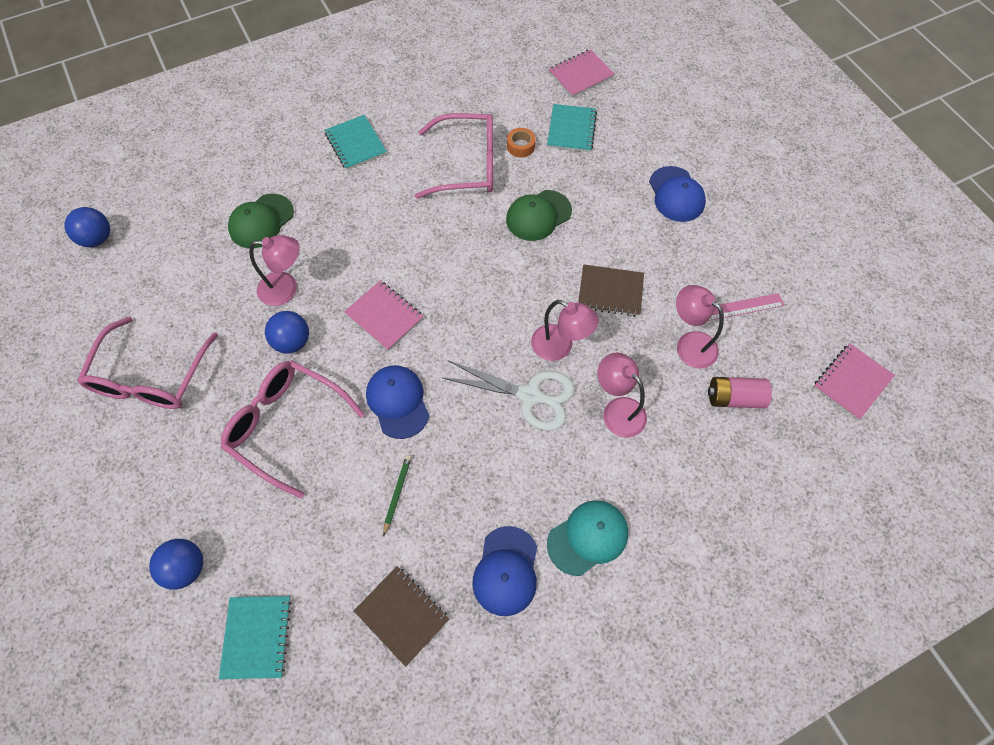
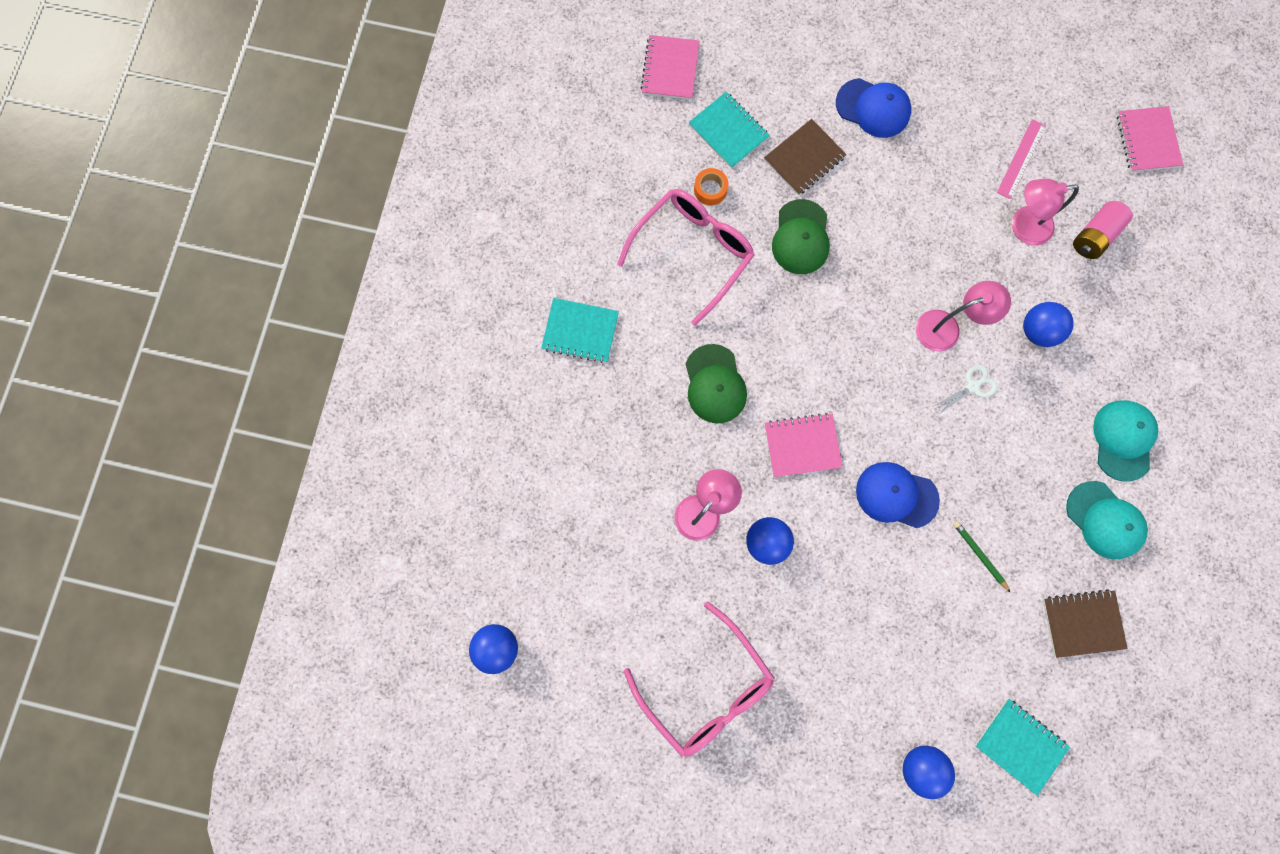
camera: 50 degrees left, 15 degrees up
pink glasses [221,360,365,499] -> none
green cap [228,194,294,248] -> green cap moved to [686,344,747,423]
white scissors [443,361,575,431] -> white scissors [932,365,998,416], size x0.52
blue cap [472,526,537,616] -> turquoise cap [1066,481,1148,559]
brown notebook [578,265,644,317] -> brown notebook moved to [764,119,847,195]
pink lamp [597,352,647,438] -> blue ball [1023,302,1074,347]

